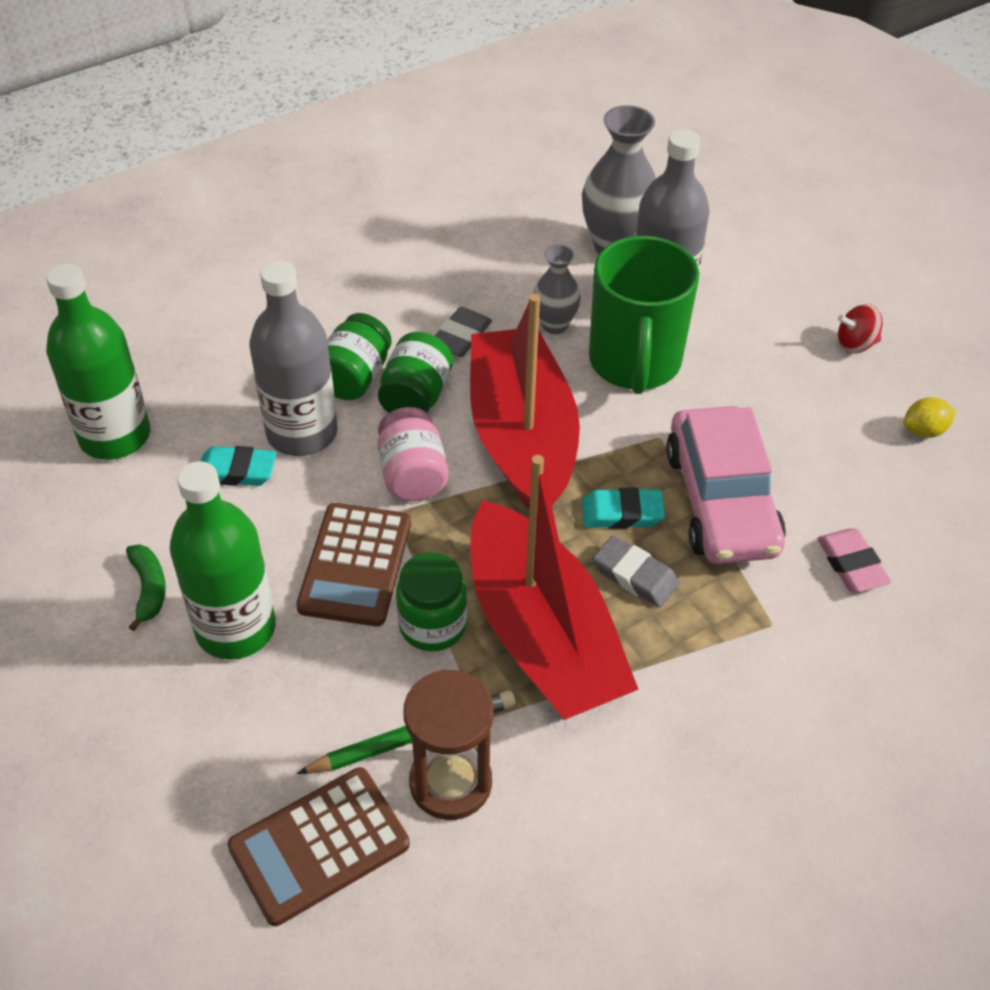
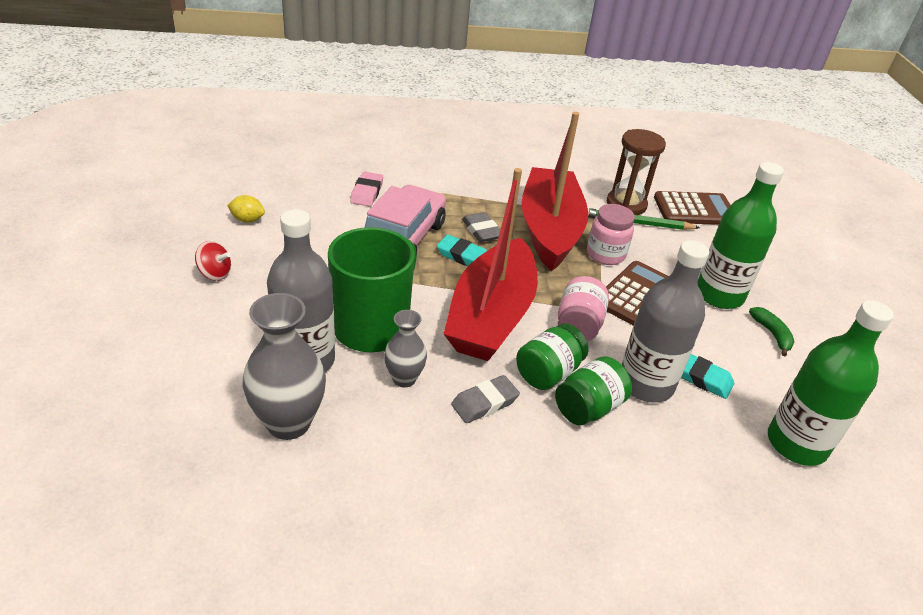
camera: 155 degrees left, 10 degrees down
green banana [126,544,166,631] -> green banana turned 150 degrees clockwise [749,307,794,357]
green jar [396,552,467,651] -> pink jar [587,204,635,265]

